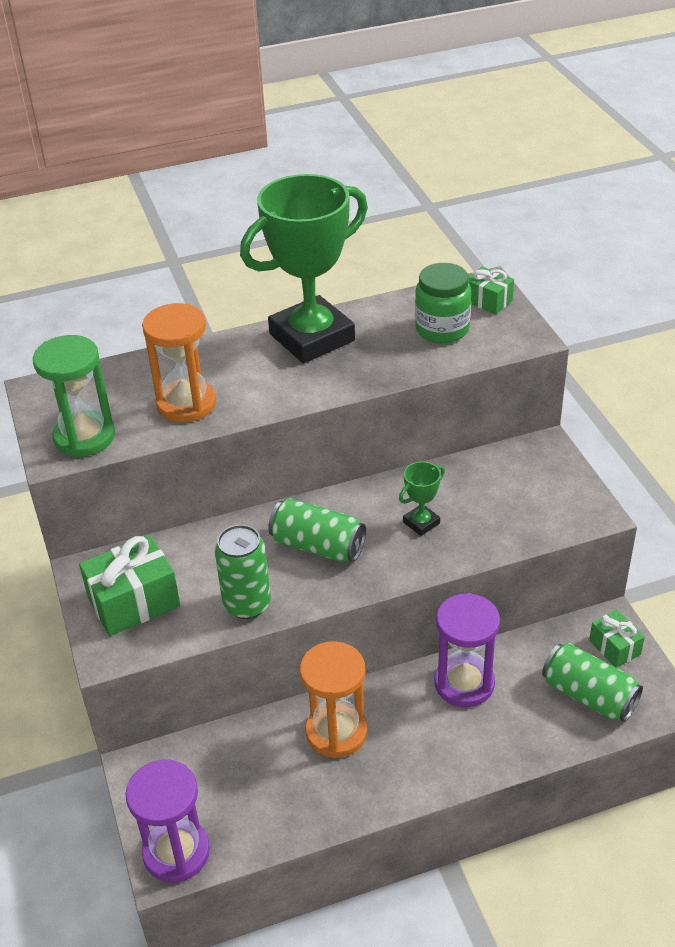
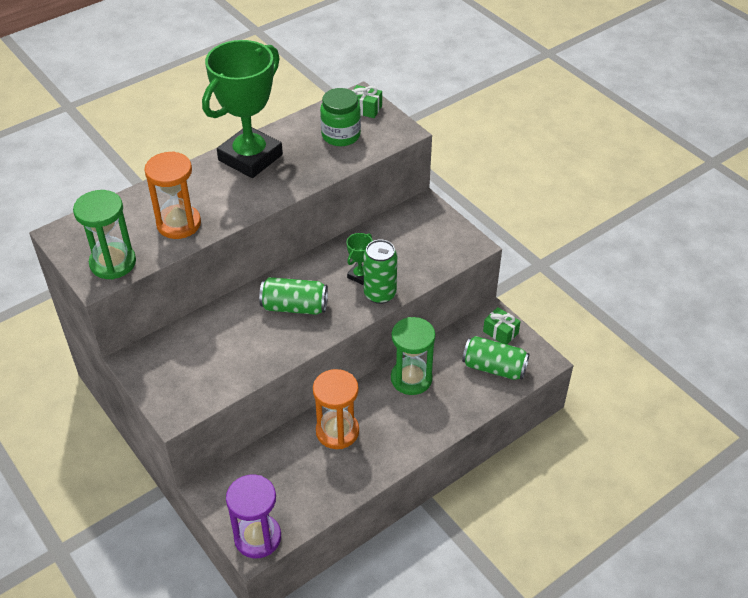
camera: 20 degrees left, 5 degrees up
green gift [79,535,180,636] -> none
green can [215,525,271,619] -> green can moved to [363,240,397,304]
purple hourglass [434,593,500,707] -> green hourglass [391,317,435,395]

